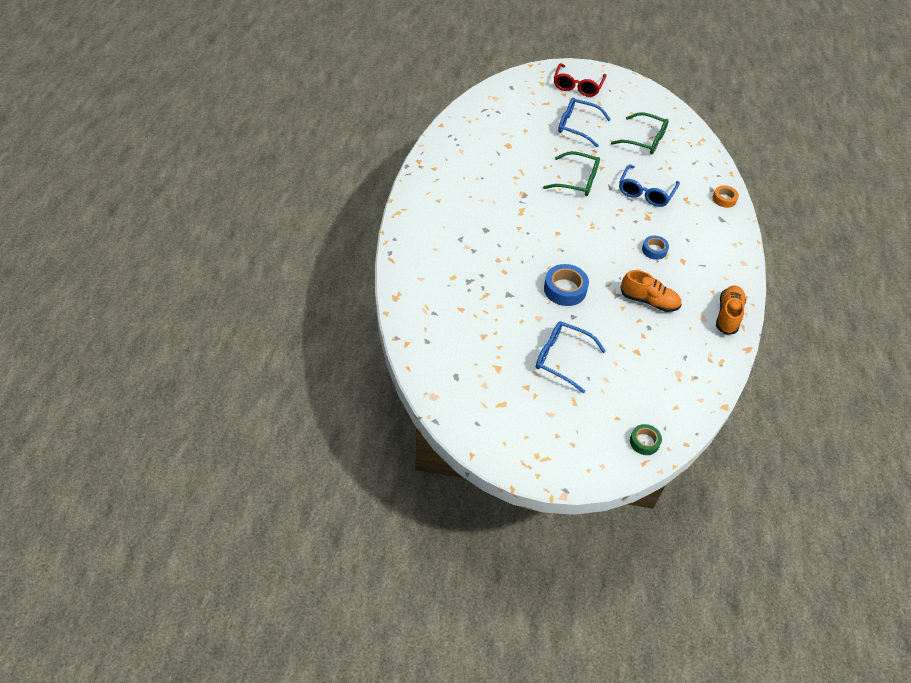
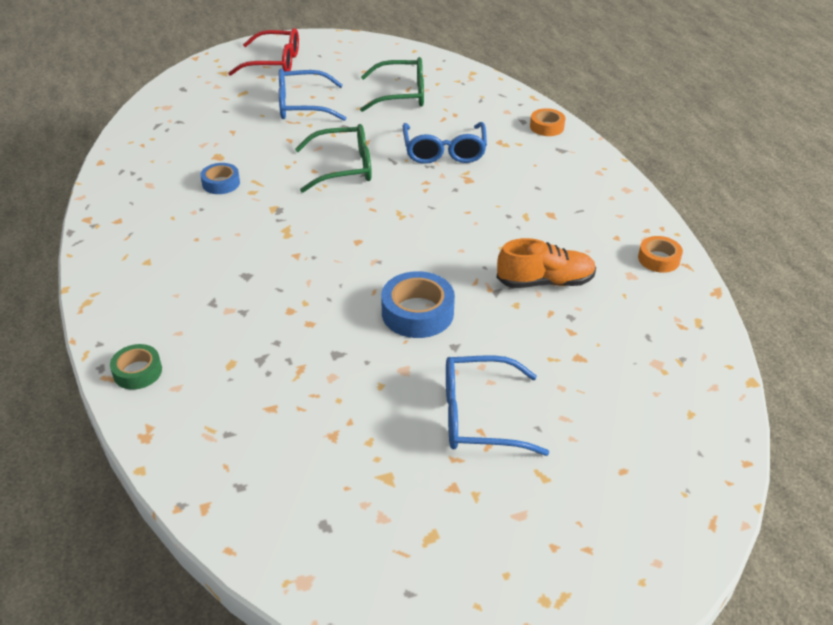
camera: 25 degrees left, 10 degrees down
red glasses [554,63,607,97] -> red glasses turned 75 degrees counterclockwise [228,28,299,76]
green tape [630,424,662,455] -> green tape moved to [110,344,162,390]
blue tape [642,236,669,260] -> blue tape moved to [200,163,240,194]
orange shoe [716,286,746,335] -> orange tape [638,236,683,273]

